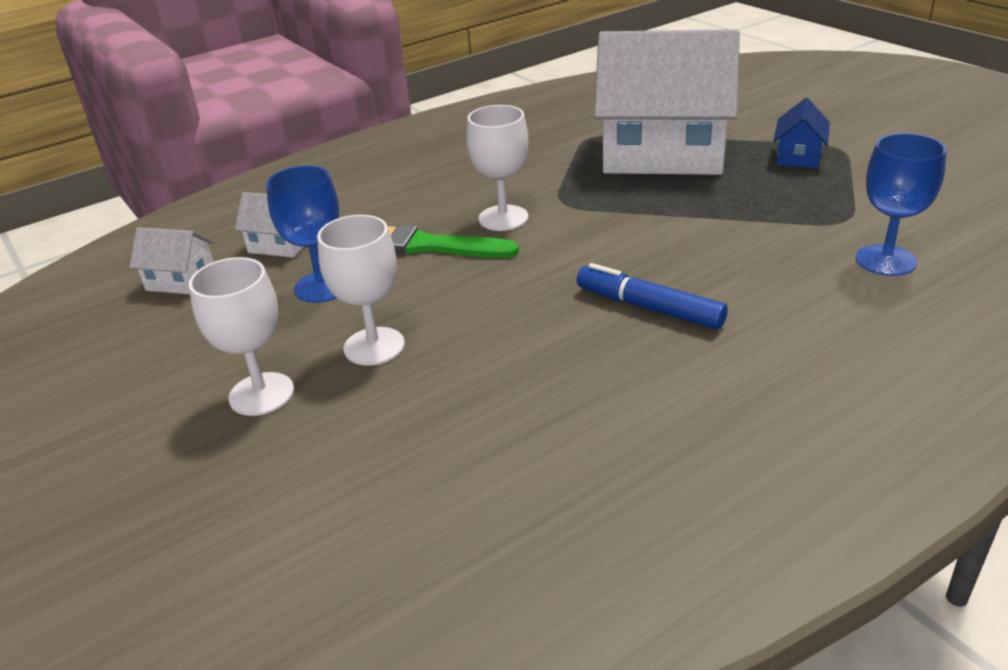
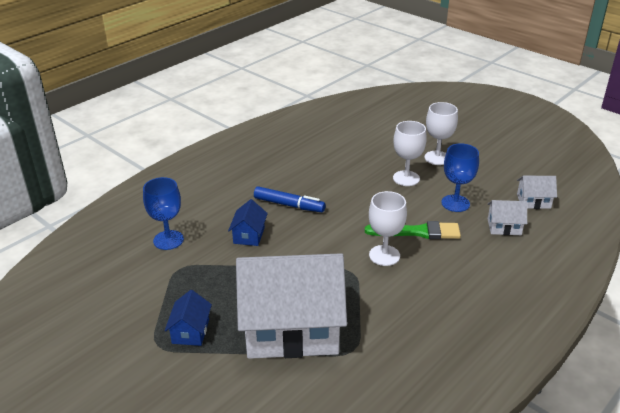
camera: 165 degrees right, 0 degrees up
none -> blue house [228,199,268,246]

